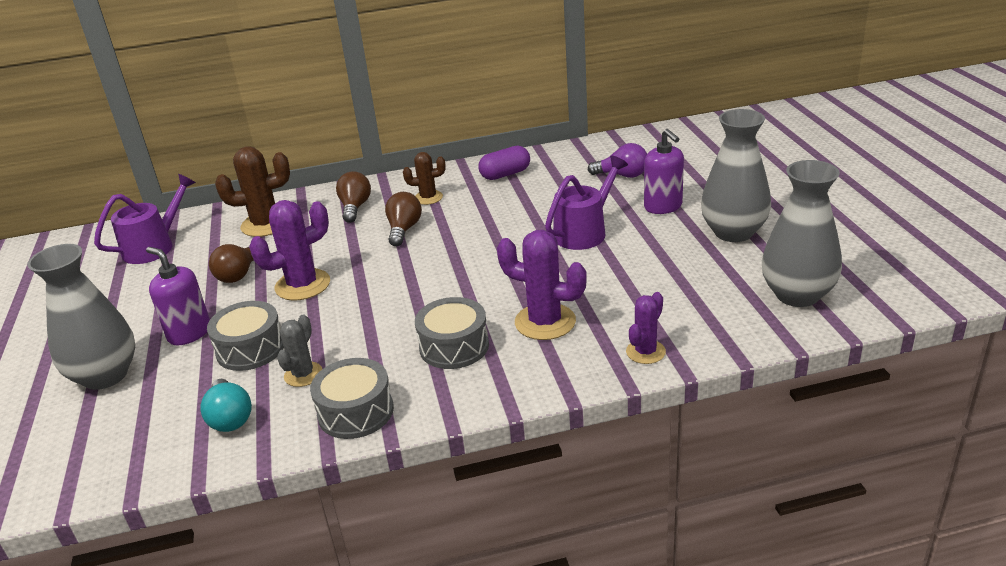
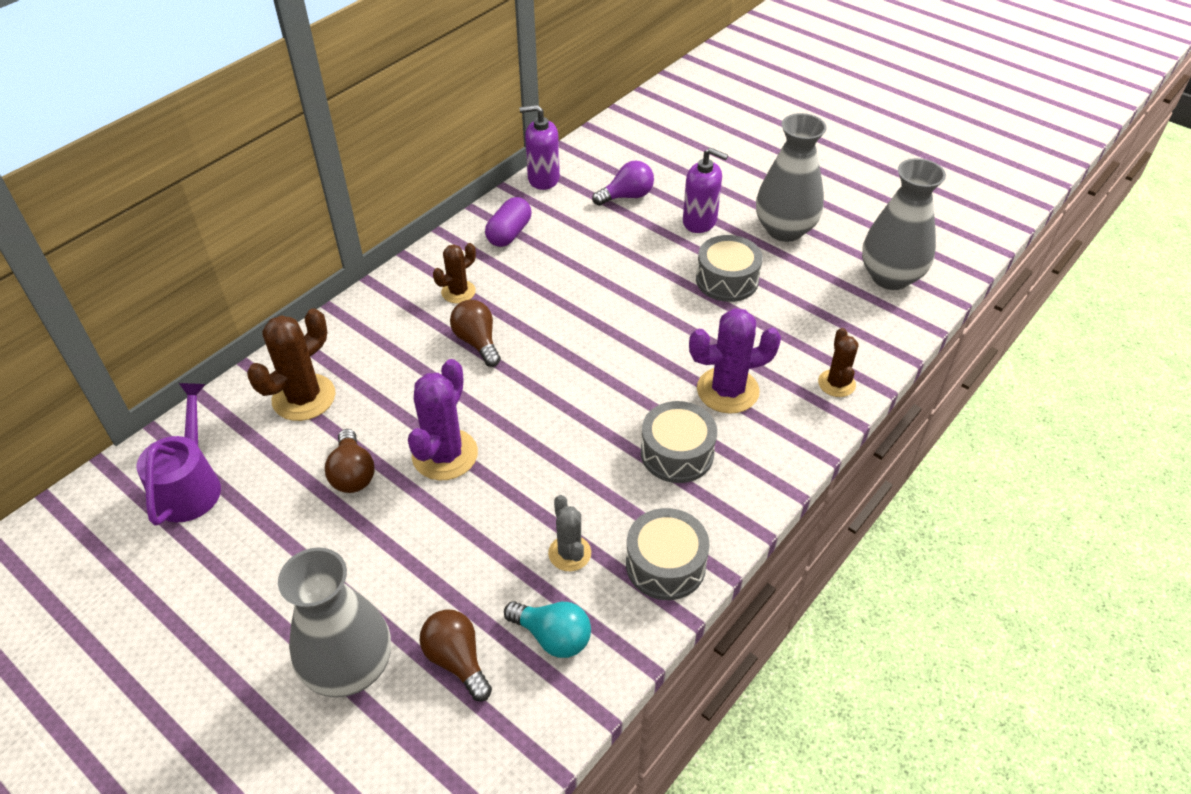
camera: 40 degrees left, 15 degrees up
purple soap dispenser [146,247,210,345] -> purple soap dispenser moved to [520,105,560,190]
grey drum [207,301,284,371] -> grey drum moved to [696,235,763,302]
brown light bulb [336,171,371,223] -> brown light bulb moved to [420,609,492,701]
purple watering can [545,156,628,250] -> none
purple cactus [626,292,666,364] -> brown cactus [818,328,858,397]

